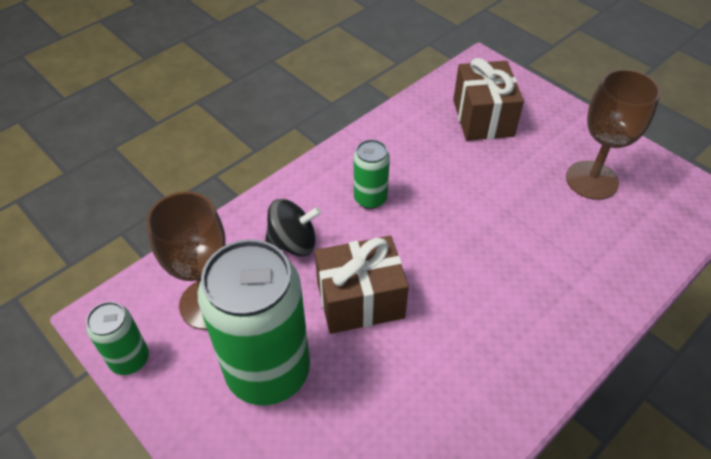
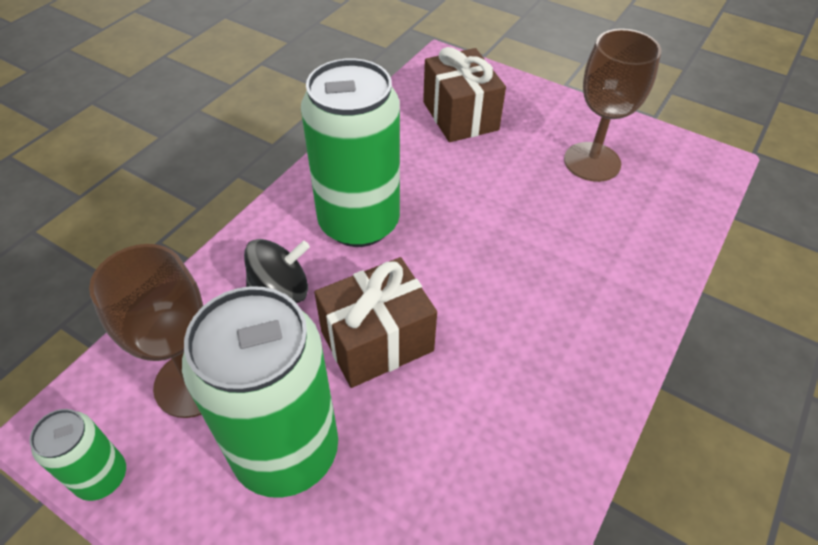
camera: 15 degrees left, 0 degrees up
green can [354,139,390,209] -> green can [301,58,400,247], size x2.07

